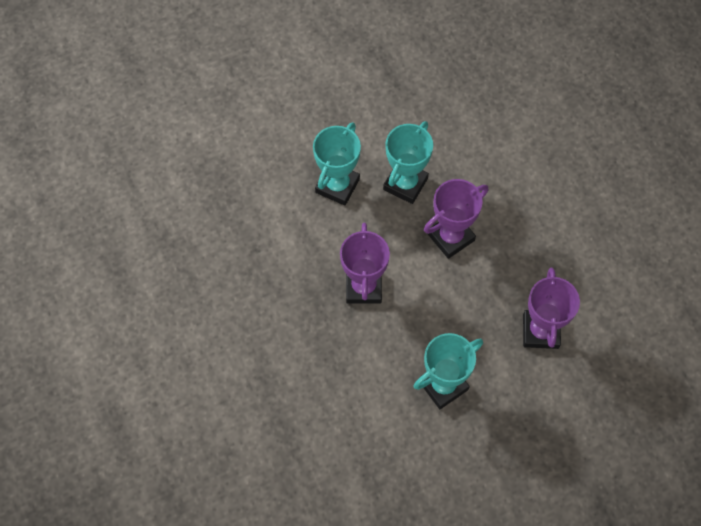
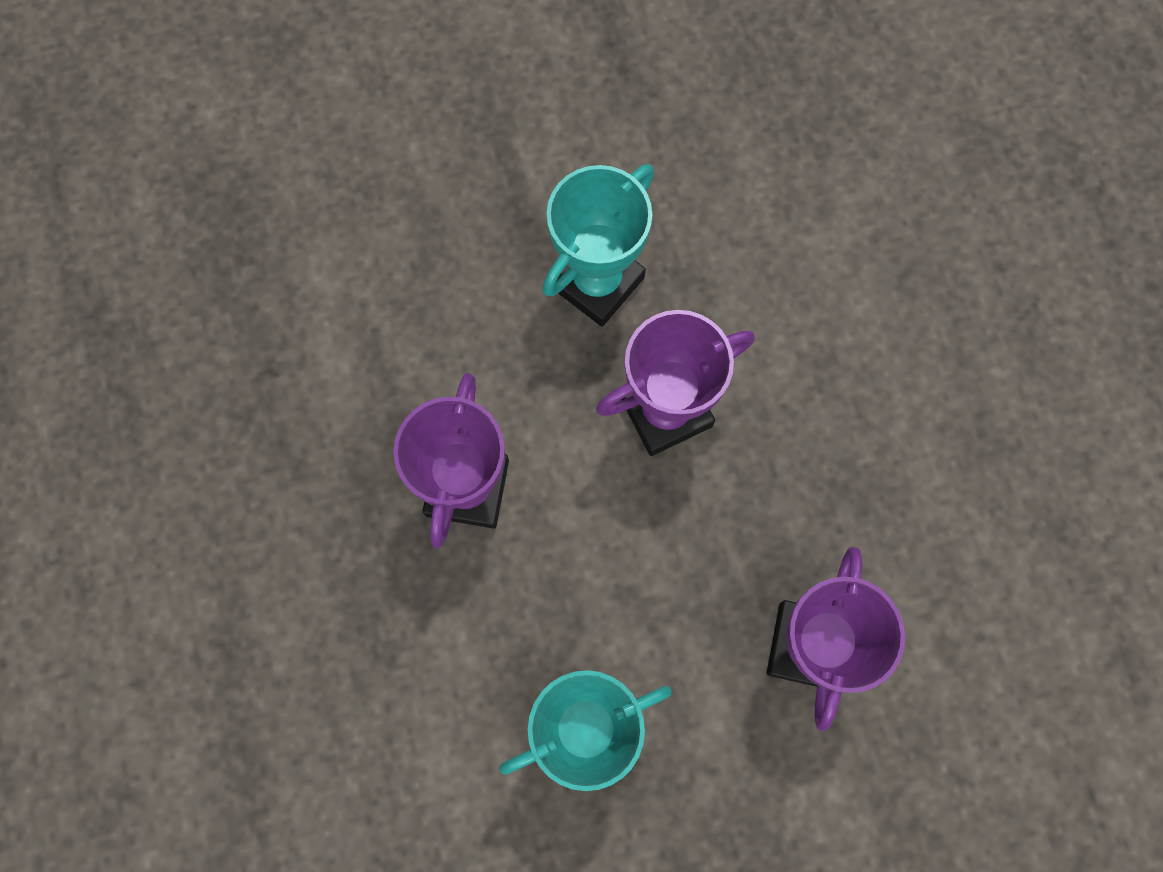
camera: 10 degrees right, 10 degrees up
turquoise trophy [313,122,361,206] -> none

